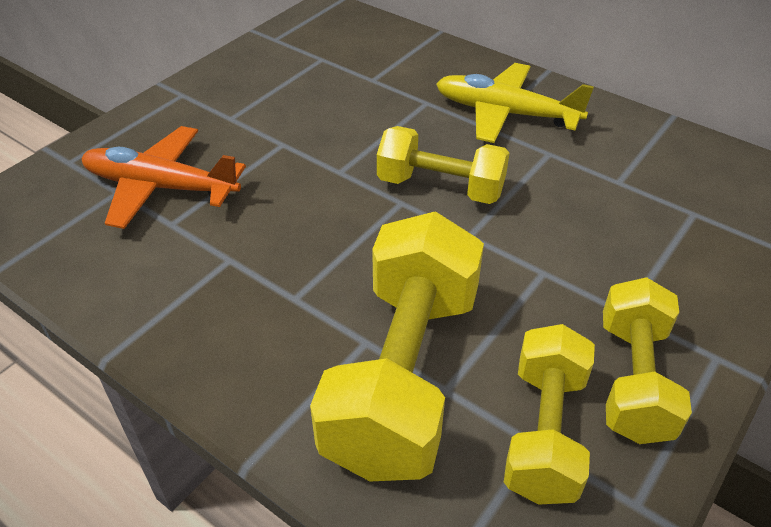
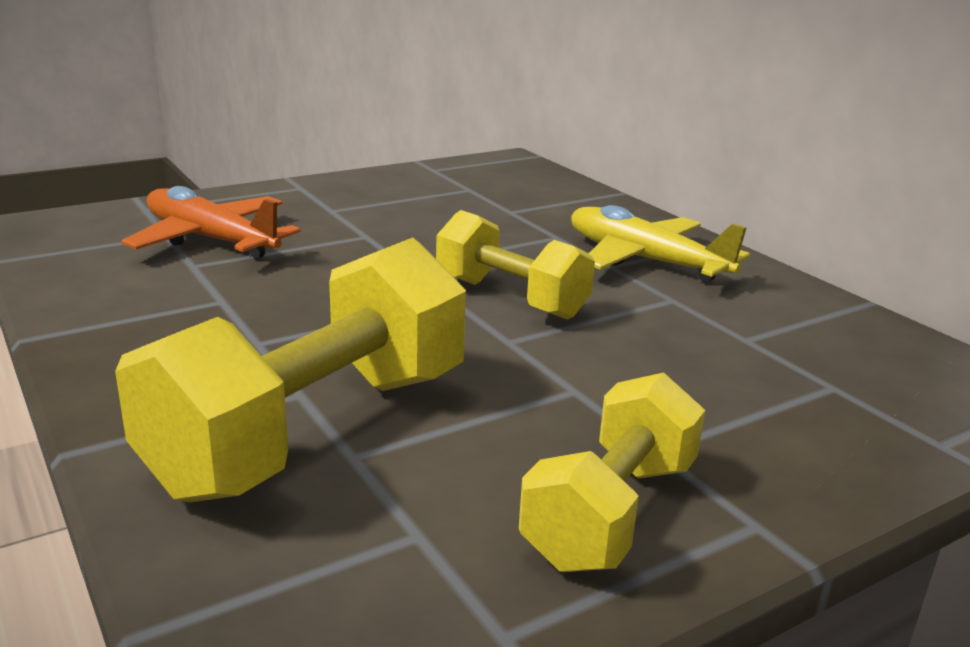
camera: 20 degrees right, 20 degrees down
yellow dumbbell [504,324,595,505] -> none

